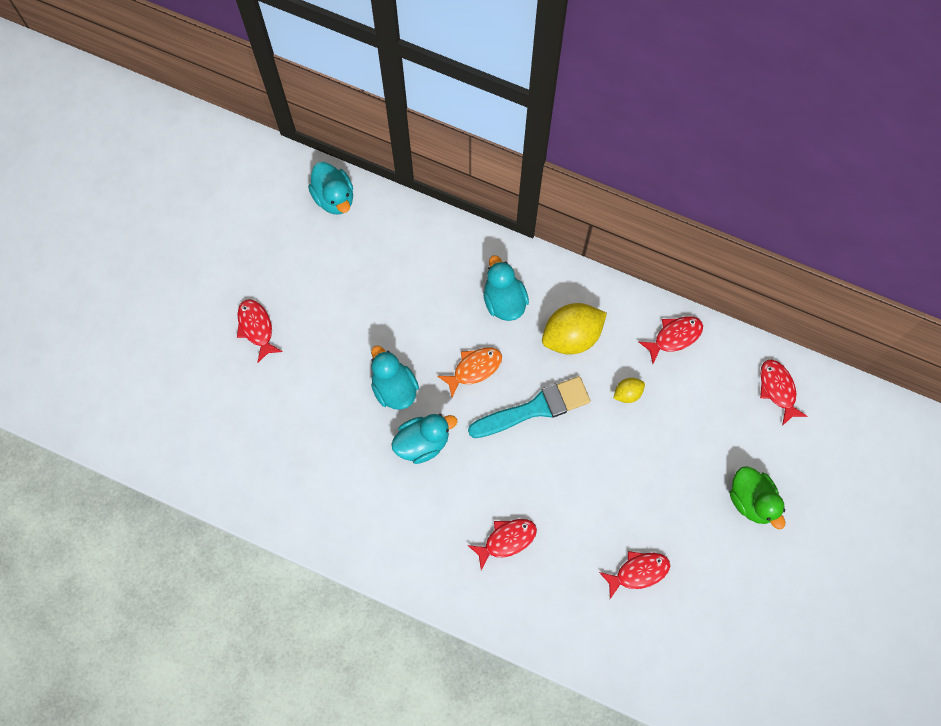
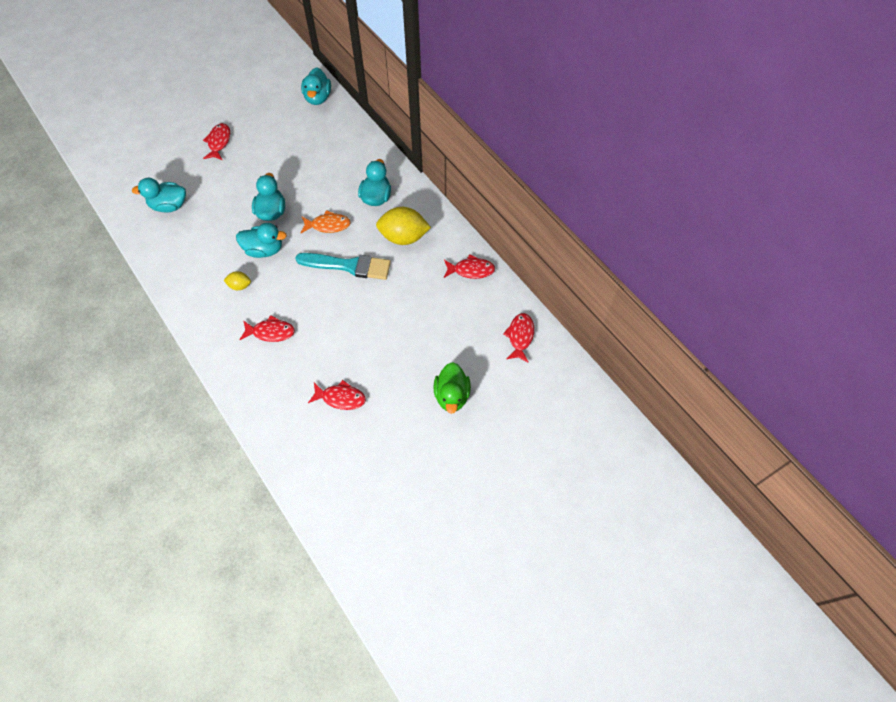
camera: 30 degrees right, 10 degrees down
yellow lemon [613,378,645,403] -> yellow lemon moved to [224,271,251,290]
none -> turquoise duck [132,178,186,212]

